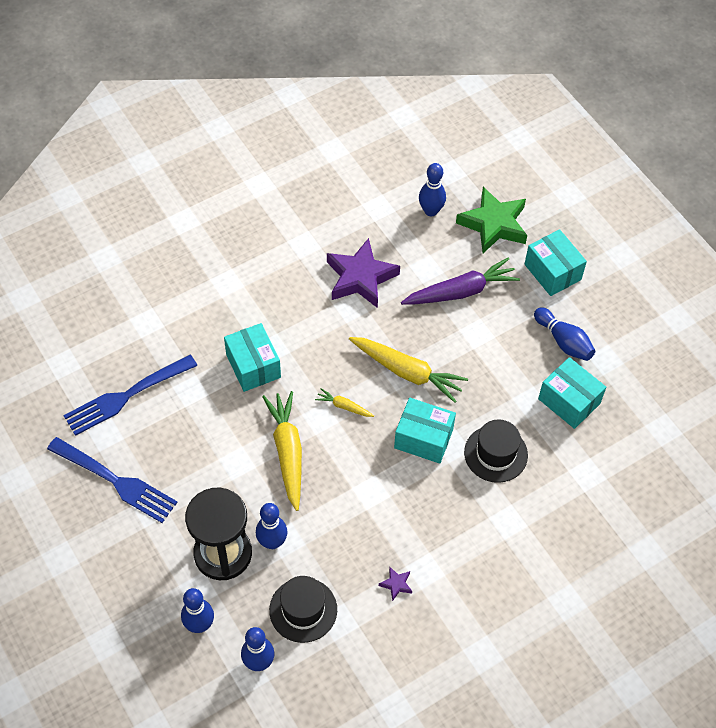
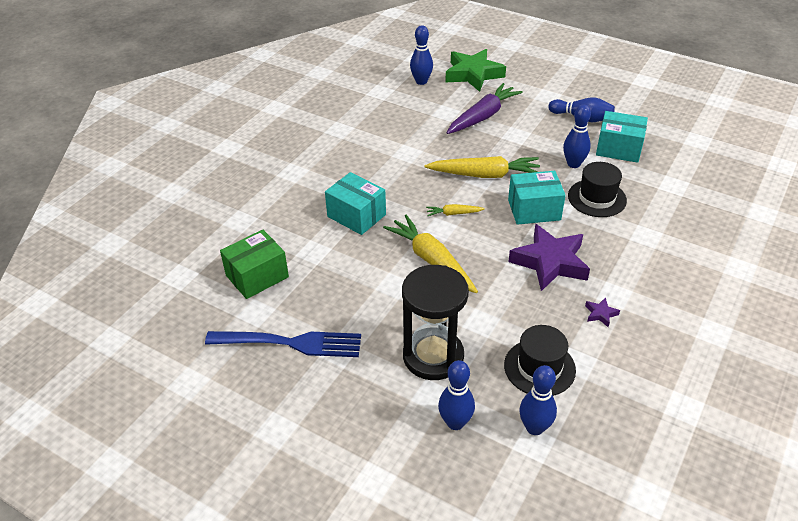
camera: 25 degrees left, 15 degrees down
blue fork [63,355,197,436] -> green box [220,230,289,299]
blue bowling pin [256,503,288,549] -> blue bowling pin moved to [563,104,591,168]
purple star [327,238,400,308] -> purple star moved to [508,224,590,291]
turquoise box [524,229,587,296] -> none

